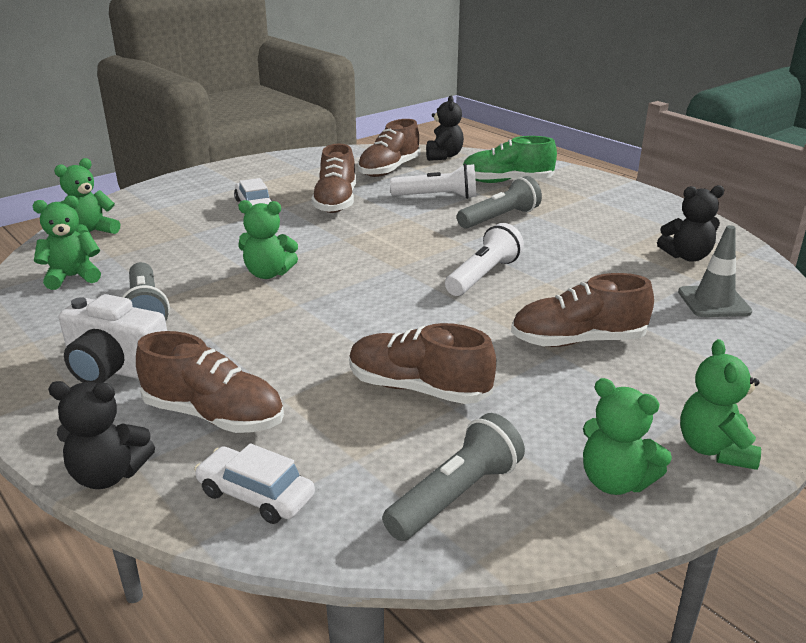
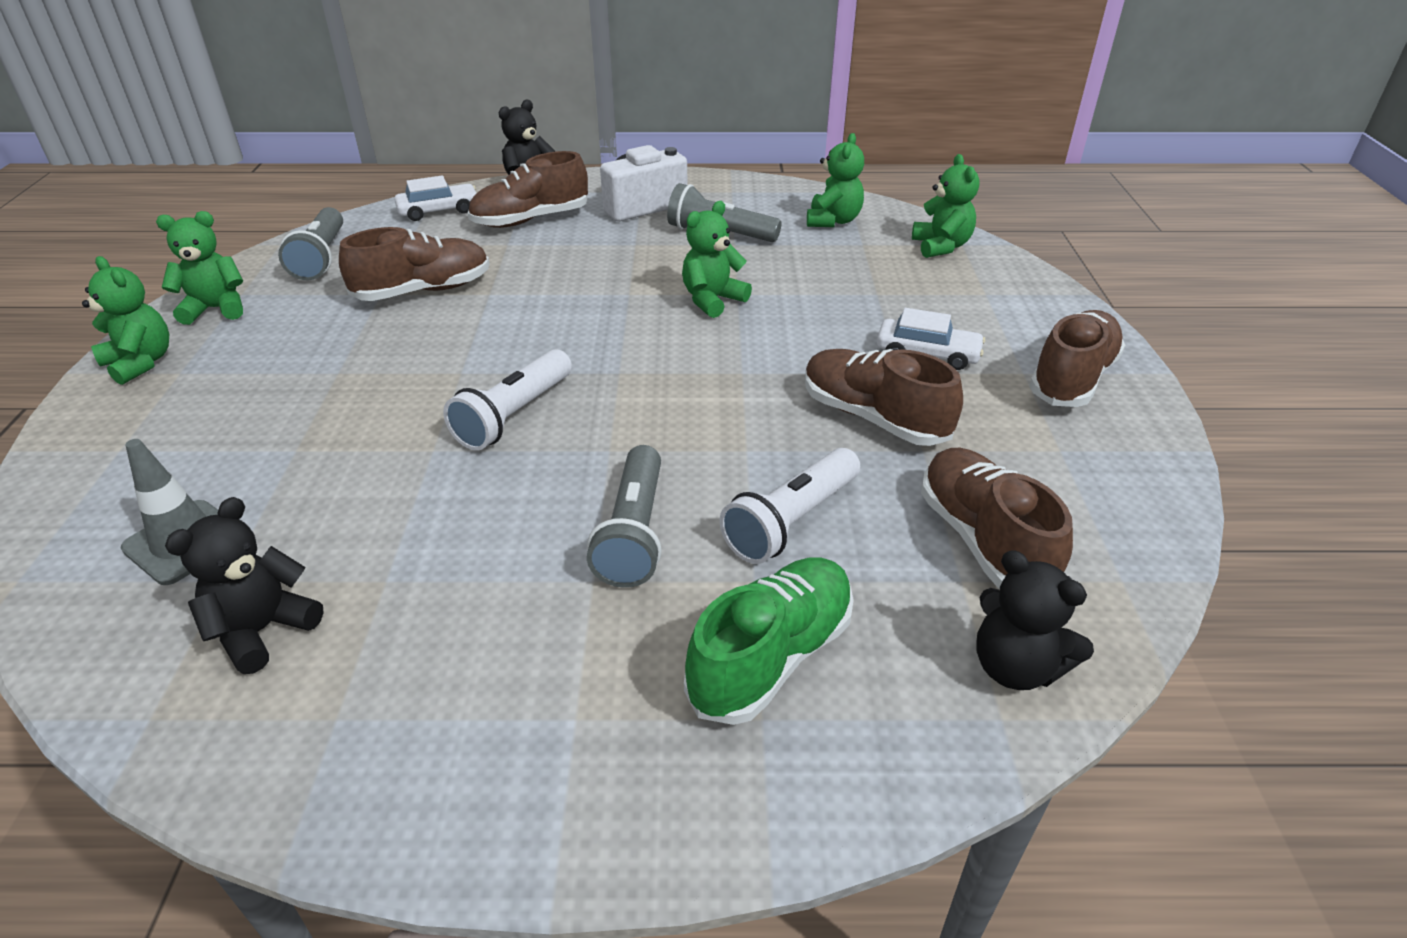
camera: 130 degrees right, 10 degrees up
white flashlight [445,223,524,296] -> white flashlight turned 45 degrees clockwise [443,349,572,450]
brown shoe [511,273,654,347] -> brown shoe moved to [1029,310,1125,407]

